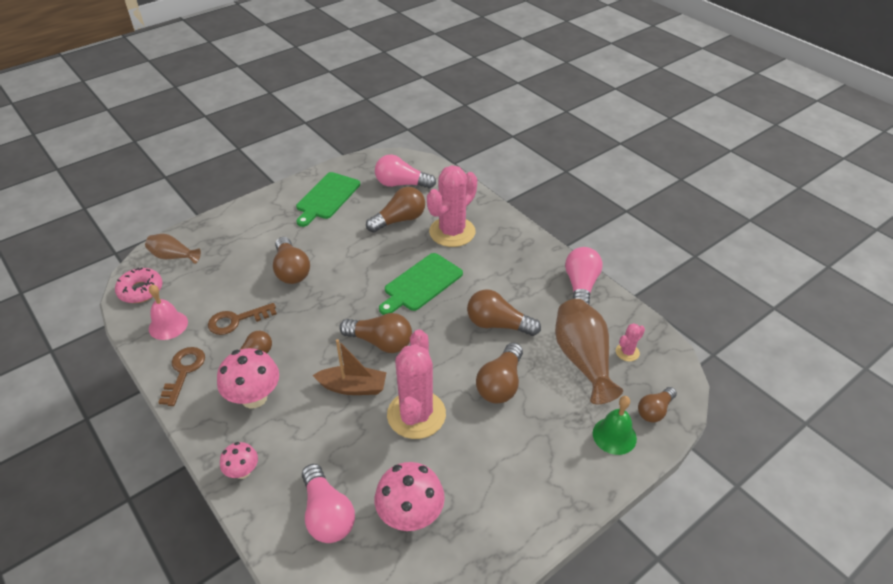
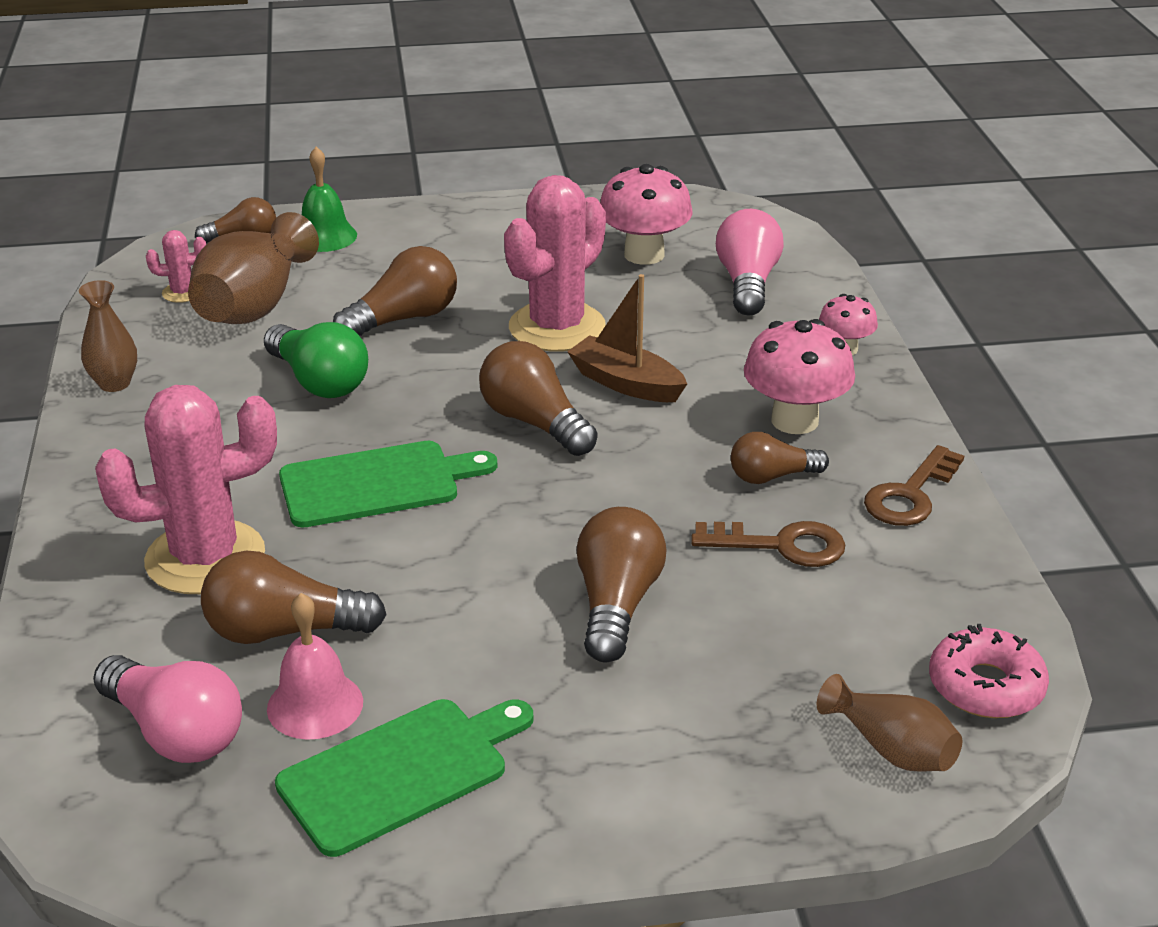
camera: 150 degrees left, 10 degrees down
pink bell [149,284,188,340] -> pink bell moved to [267,593,363,739]
brown light bulb [467,289,541,336] -> green light bulb [264,322,368,398]
pink light bulb [565,247,602,305] -> brown vase [79,280,137,392]

